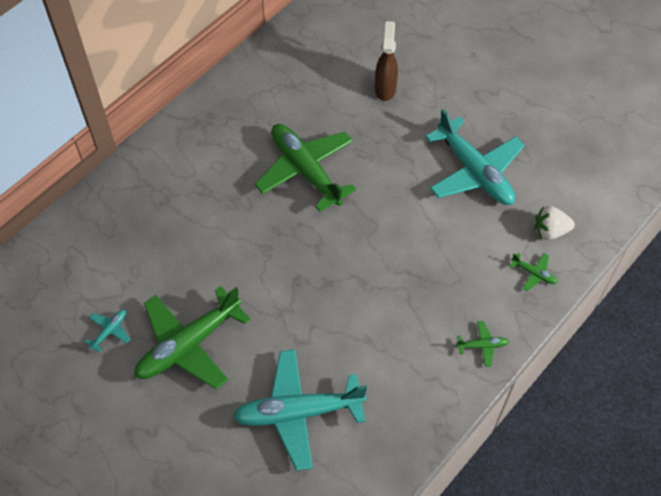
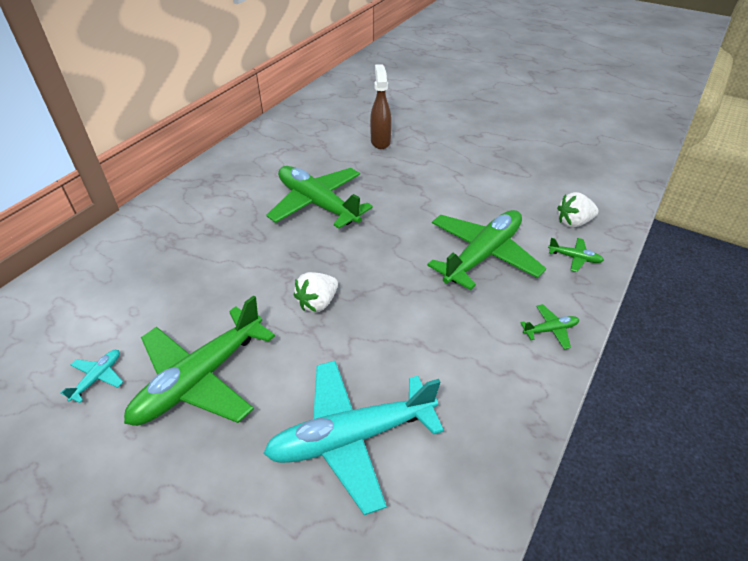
camera: 10 degrees left, 15 degrees down
turquoise plane [425,109,525,205] -> none
none -> white strawberry [294,272,338,312]
none -> green plane [427,210,546,290]

